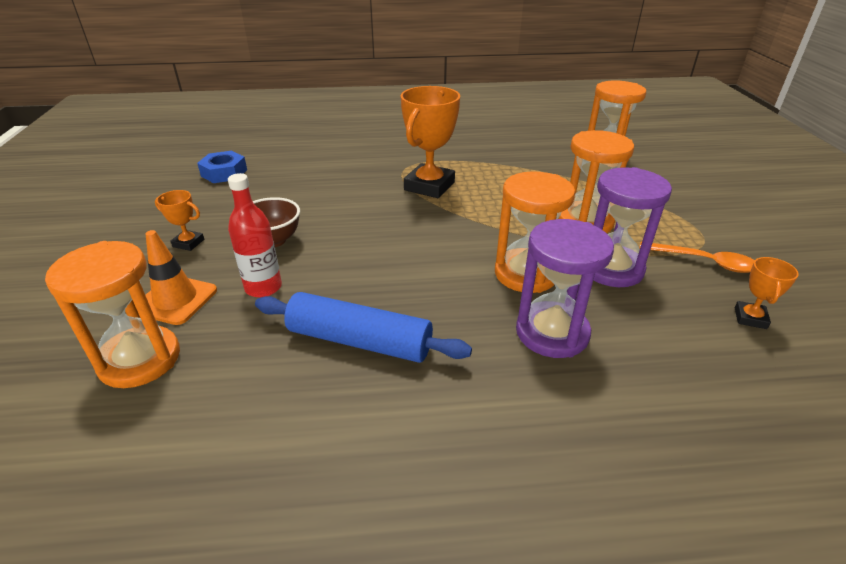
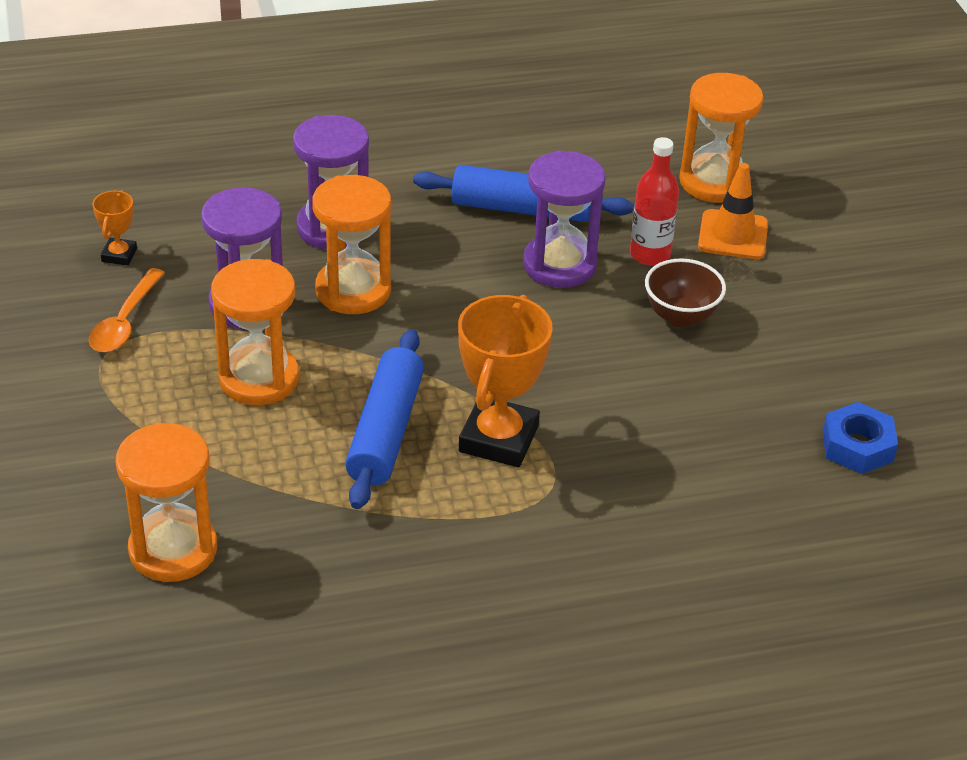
camera: 170 degrees right, 5 degrees up
orange trophy [155,190,204,251] -> none
orange spoon [639,241,755,273] -> orange spoon turned 90 degrees counterclockwise [89,268,165,352]
none -> blue rolling pin [345,329,424,509]
none -> purple hourglass [523,150,606,288]

